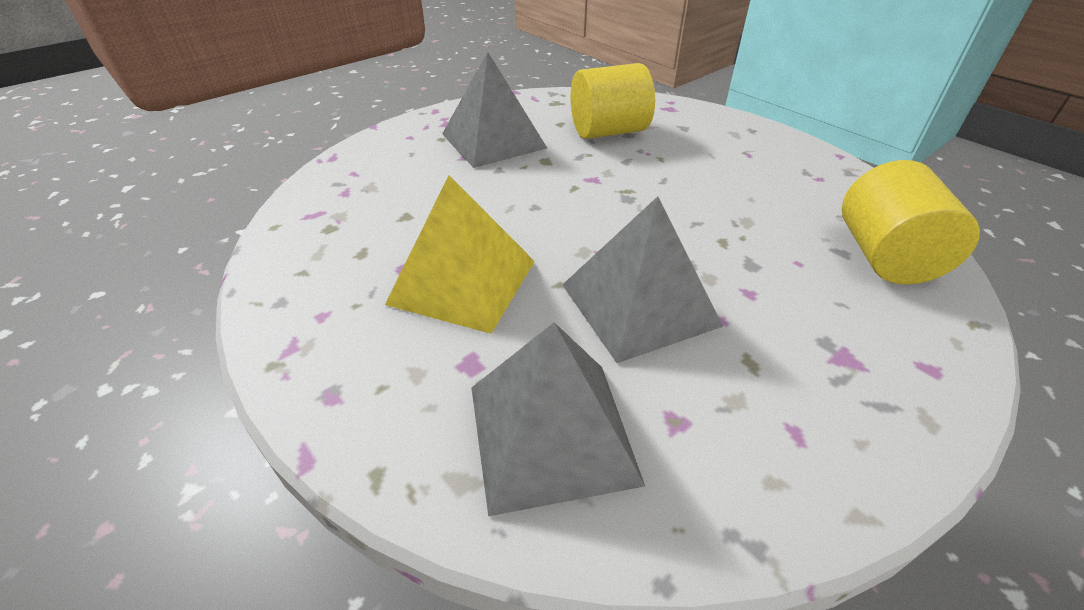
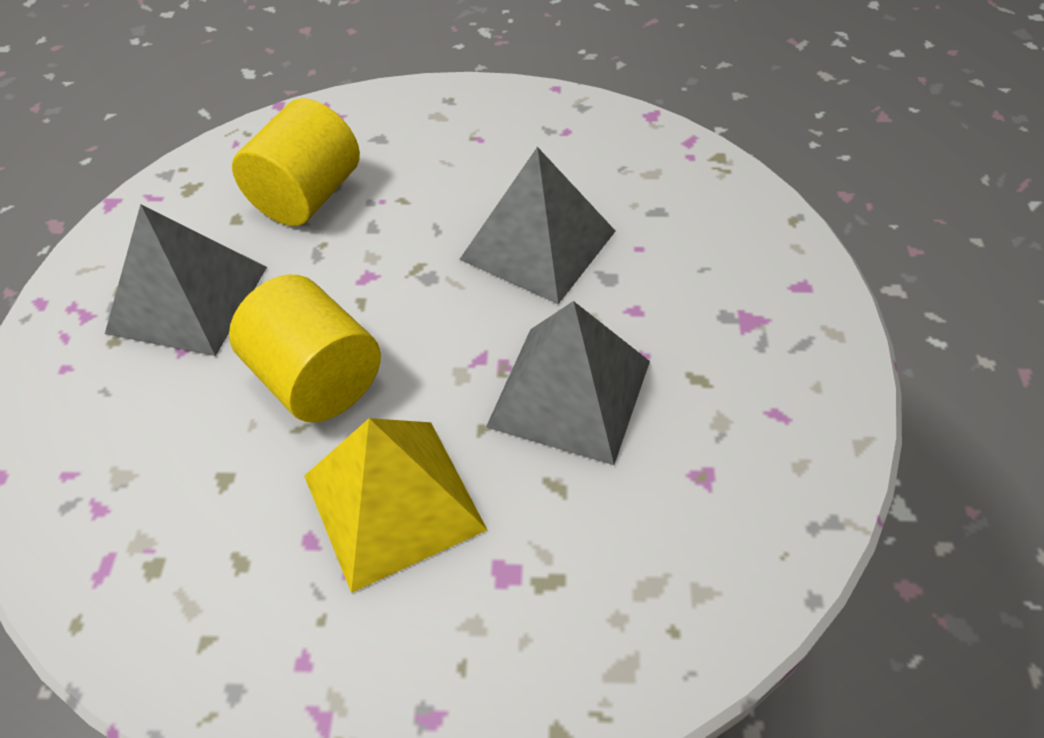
camera: 45 degrees left, 10 degrees up
grey pyramid [472,322,645,516] -> grey pyramid moved to [459,147,615,304]
yellow cylinder [842,160,980,285] -> yellow cylinder moved to [229,275,381,423]

